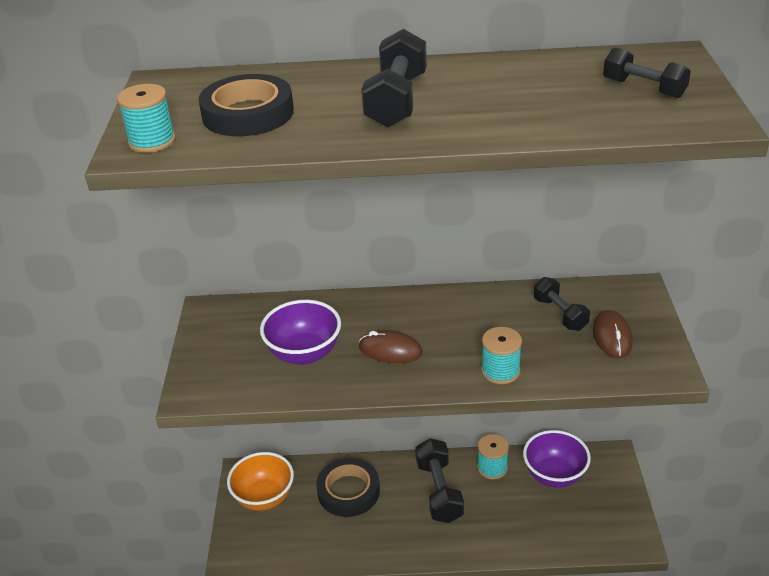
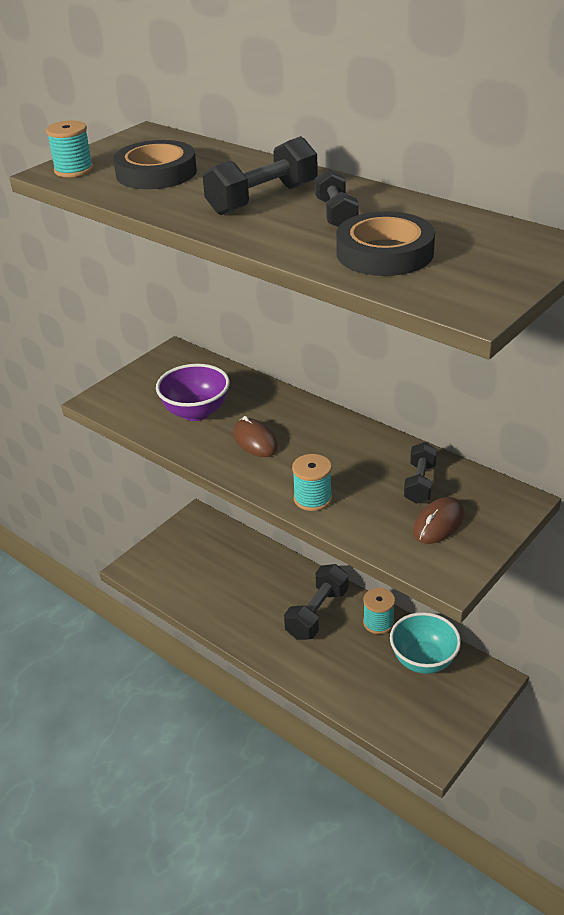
camera: 40 degrees right, 0 degrees up
orange bowl [227,452,294,511] -> none
black tape [316,458,380,517] -> black tape moved to [336,211,435,276]
purple bowl [523,430,591,488] -> turquoise bowl [390,612,461,674]
black dumbbell [603,47,691,98] -> black dumbbell moved to [315,169,359,227]

